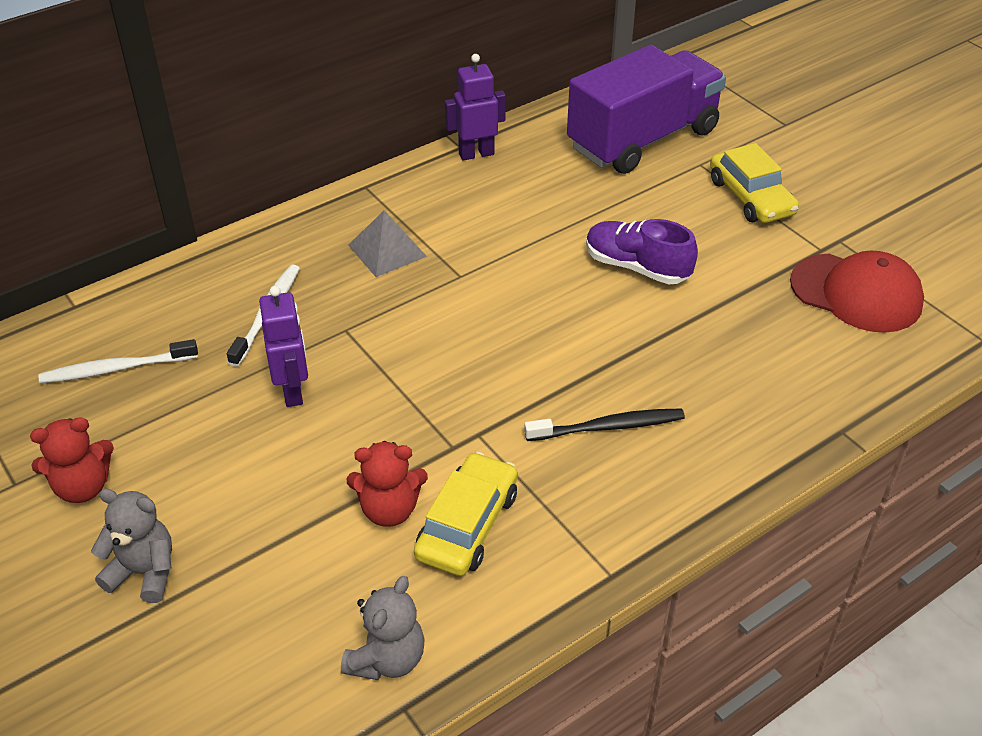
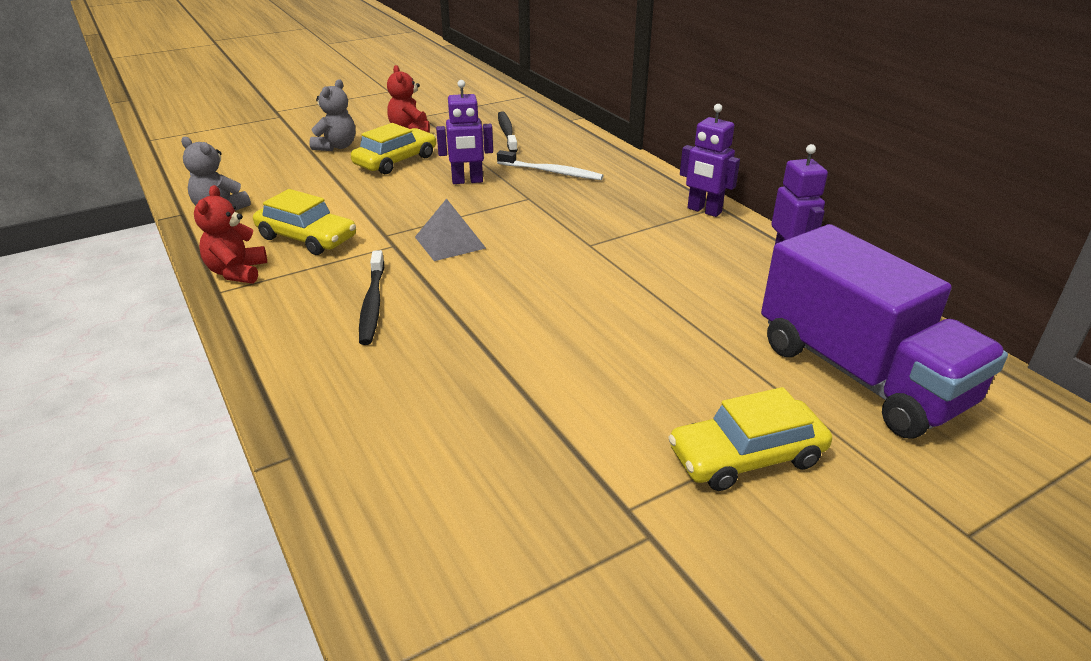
camera: 95 degrees right, 10 degrees down
white toothbrush [39,339,198,384] -> black toothbrush [498,111,518,153]
red teddy bear [347,441,428,527] -> red teddy bear moved to [194,185,267,284]
grey pyramid [348,210,427,277] -> grey pyramid moved to [415,198,486,261]
purple shoe [586,219,698,284] -> none
red cap [790,251,924,333] -> none
none -> yellow car [351,123,436,174]
none -> purple robot [680,104,740,217]

